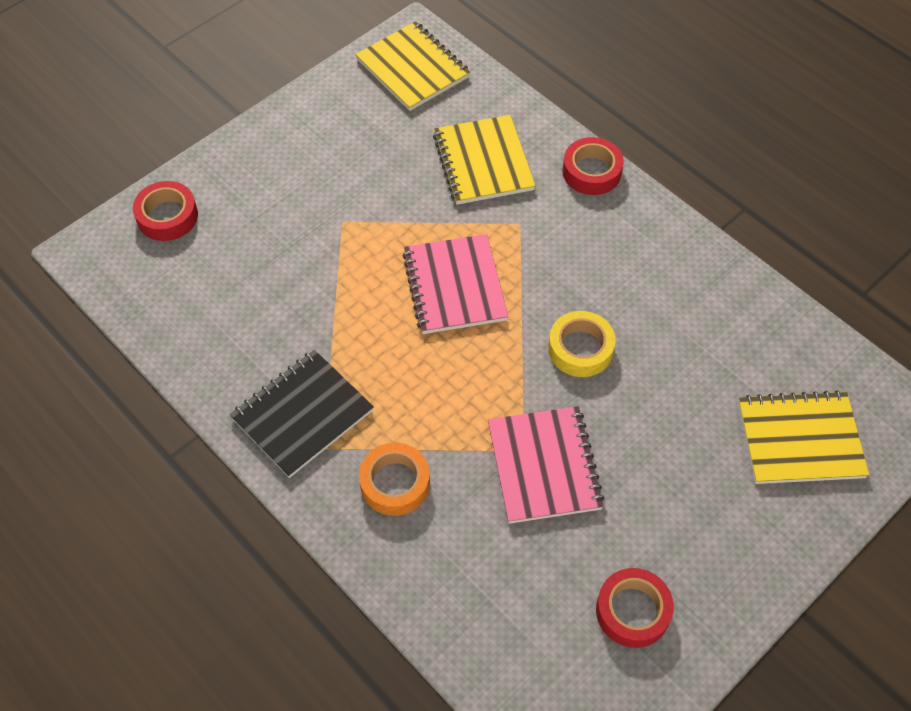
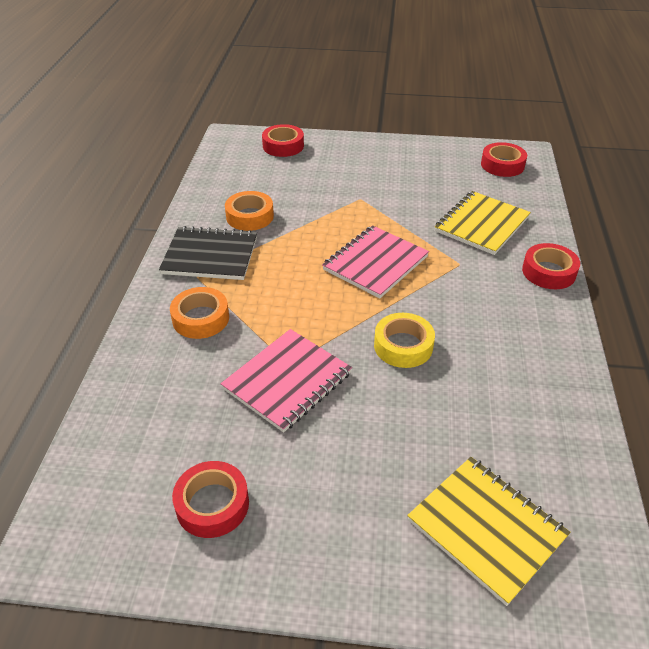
camera: 50 degrees right, 15 degrees down
yellow notebook [355,21,471,111] -> red tape [481,142,527,177]
none -> orange tape [225,191,274,231]

